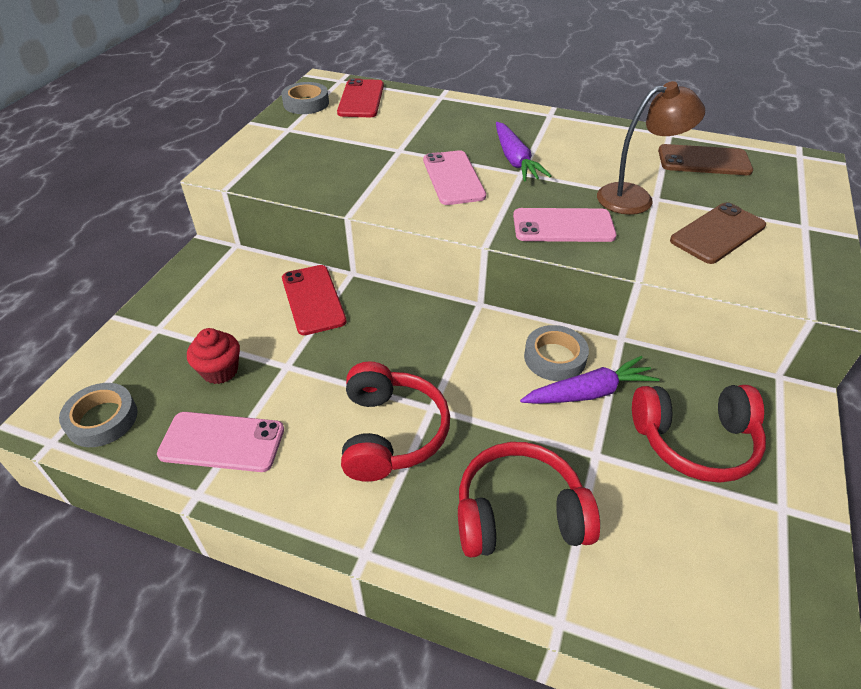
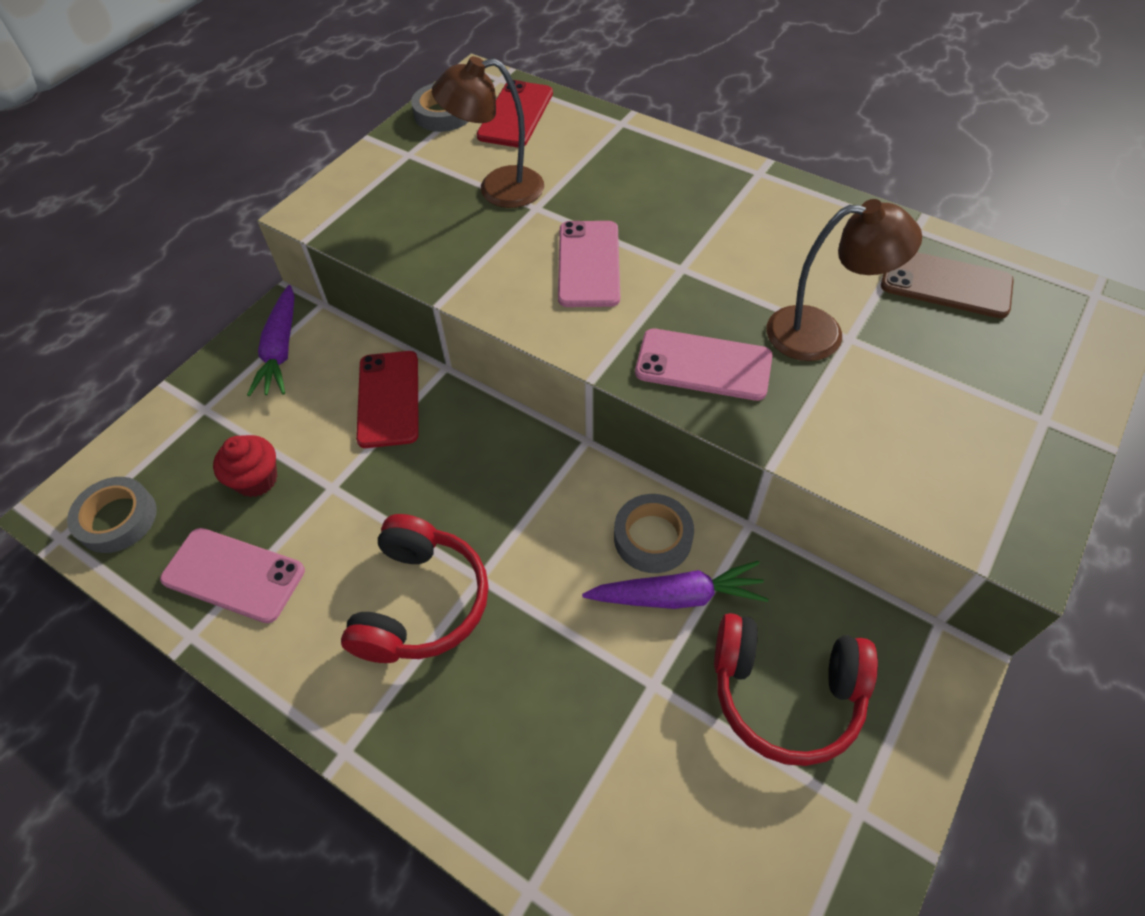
camera: 15 degrees right, 10 degrees up
red headphones [458,442,600,558] -> none
purple carrot [496,122,551,182] -> purple carrot moved to [247,285,295,396]
brown phone [670,202,766,264] -> none
none -> brown lamp [432,56,544,208]

